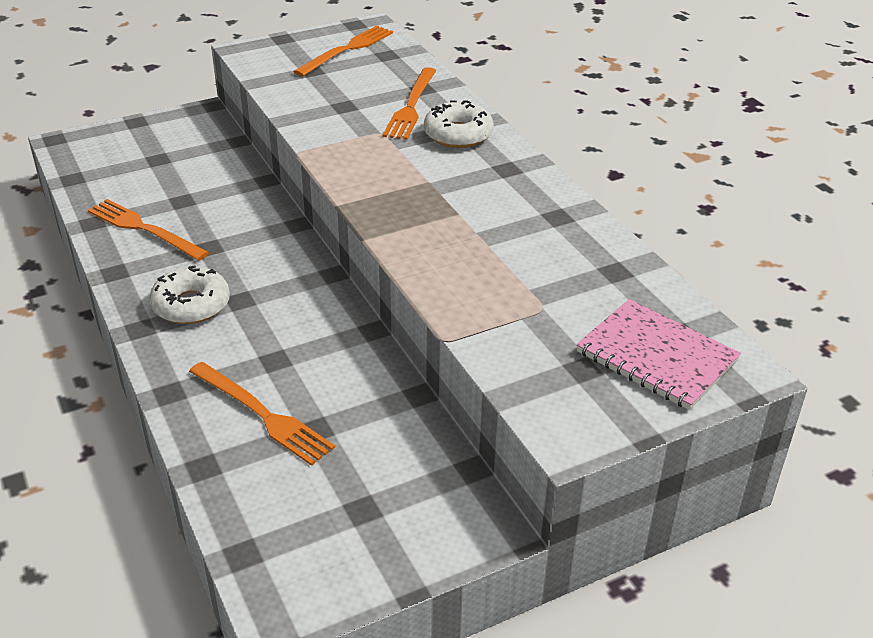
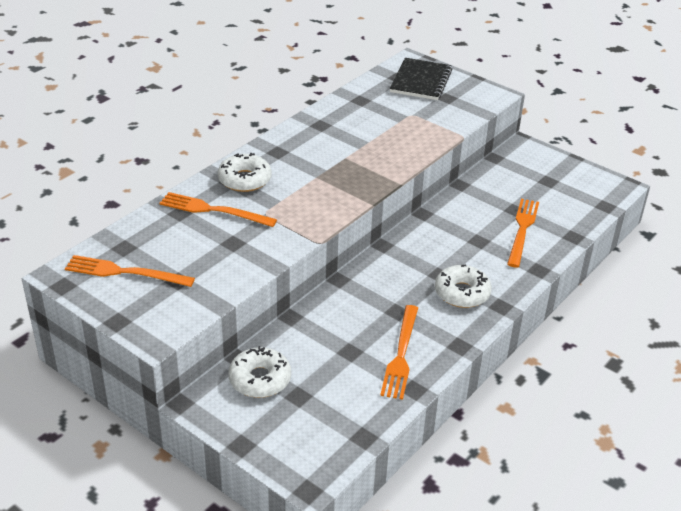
camera: 115 degrees left, 0 degrees up
orange fork [383,67,436,140] -> orange fork turned 150 degrees counterclockwise [160,192,277,227]
pink notebook [576,299,741,410] -> black notebook [389,58,453,100]
none -> white donut [229,346,291,398]

